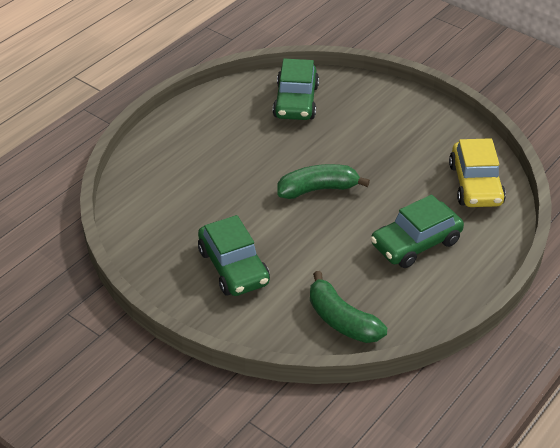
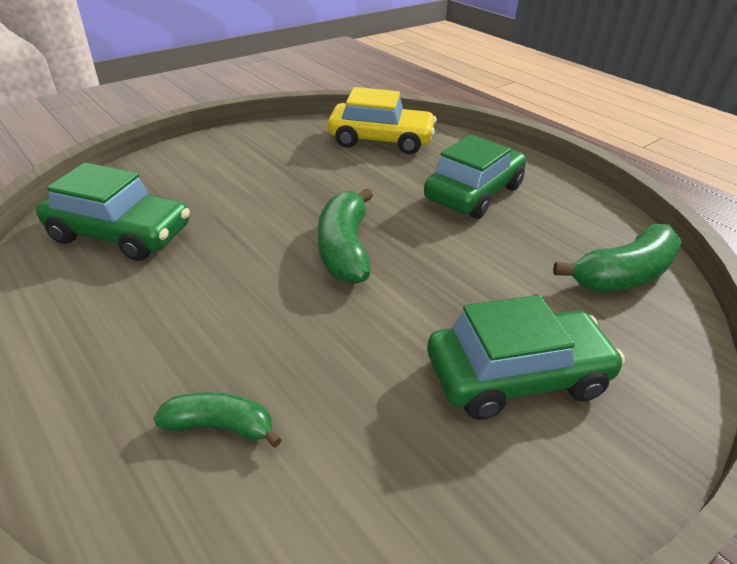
camera: 80 degrees left, 5 degrees down
green car [371,195,464,268] -> green car turned 120 degrees counterclockwise [424,134,526,219]
none -> green banana [154,392,282,447]

